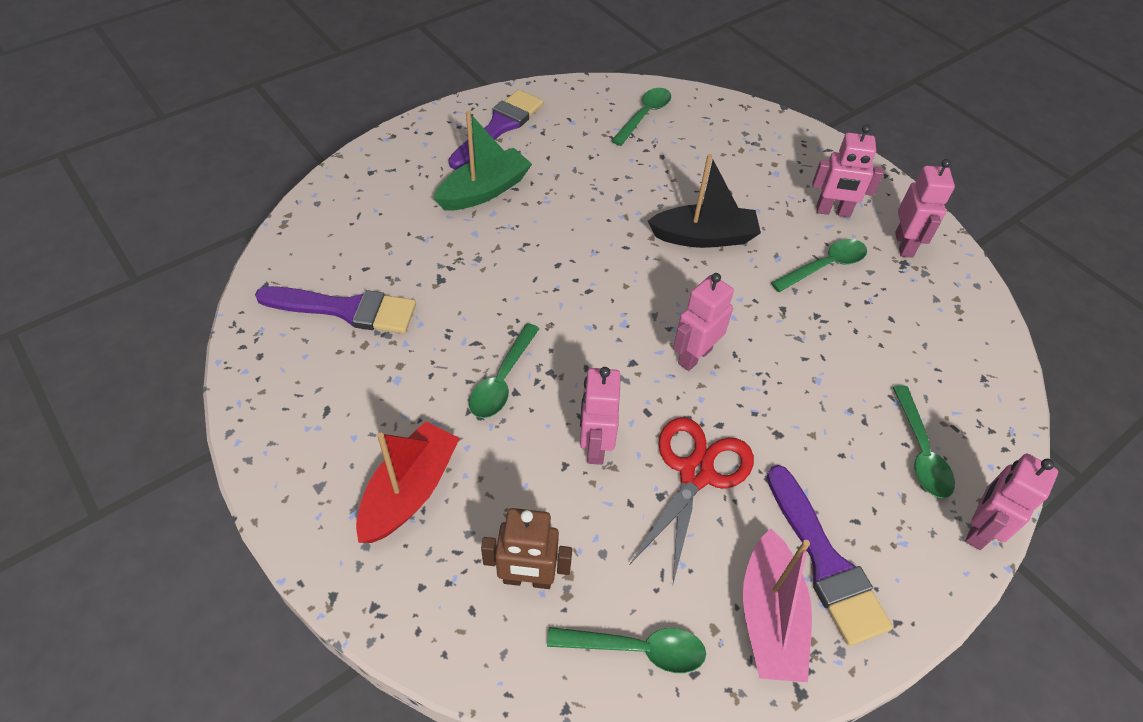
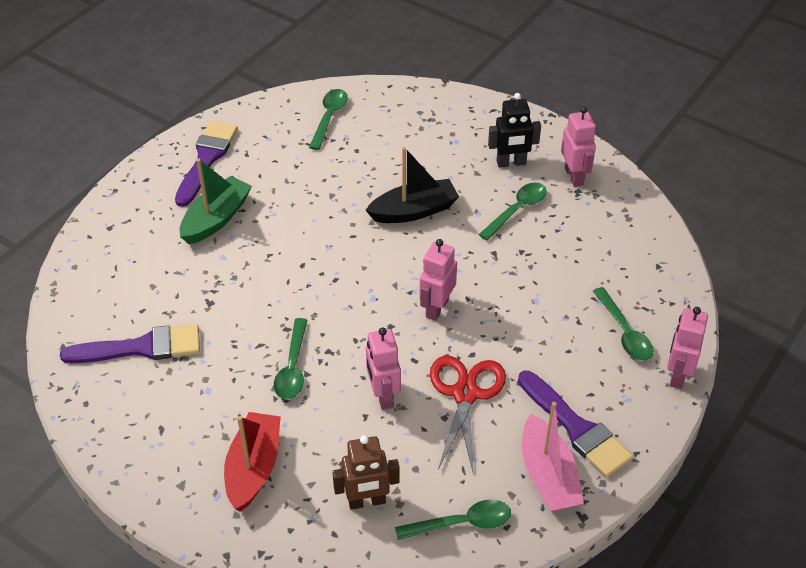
camera: 15 degrees left, 5 degrees down
pink robot [812,125,884,218] -> black robot [488,93,541,168]

